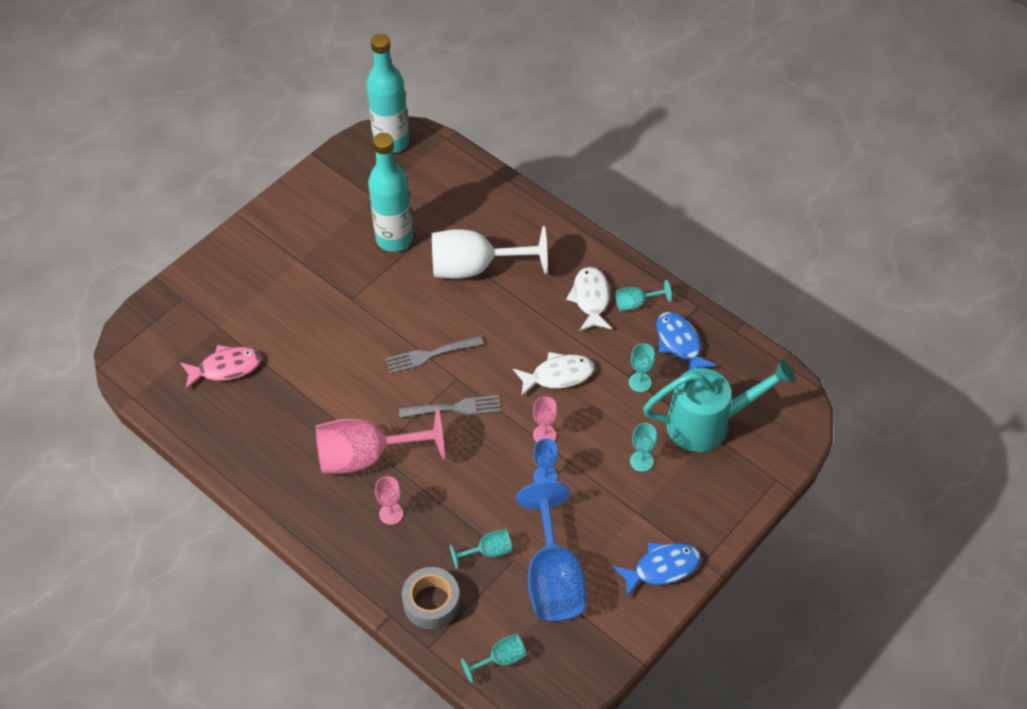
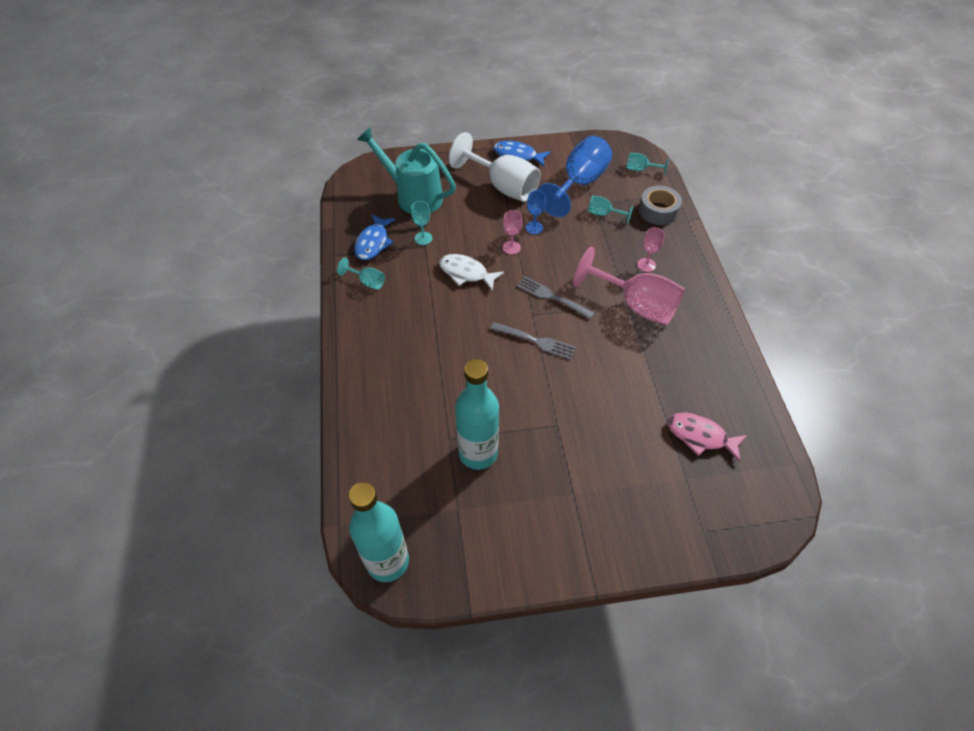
camera: 140 degrees left, 0 degrees up
white goblet [432,226,548,279] -> white goblet moved to [449,132,541,202]
white fish [566,267,612,331] -> none
turquoise goblet [630,423,657,472] -> none

